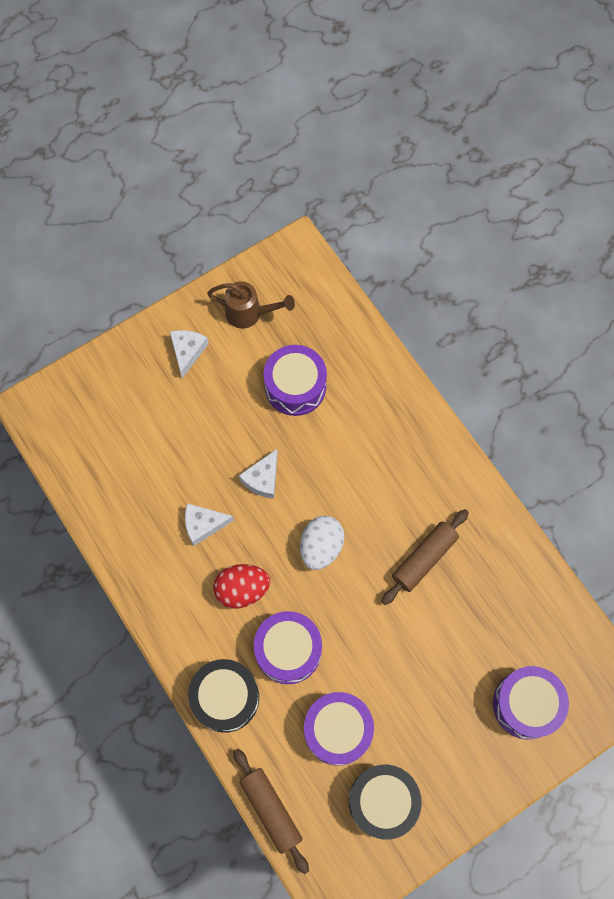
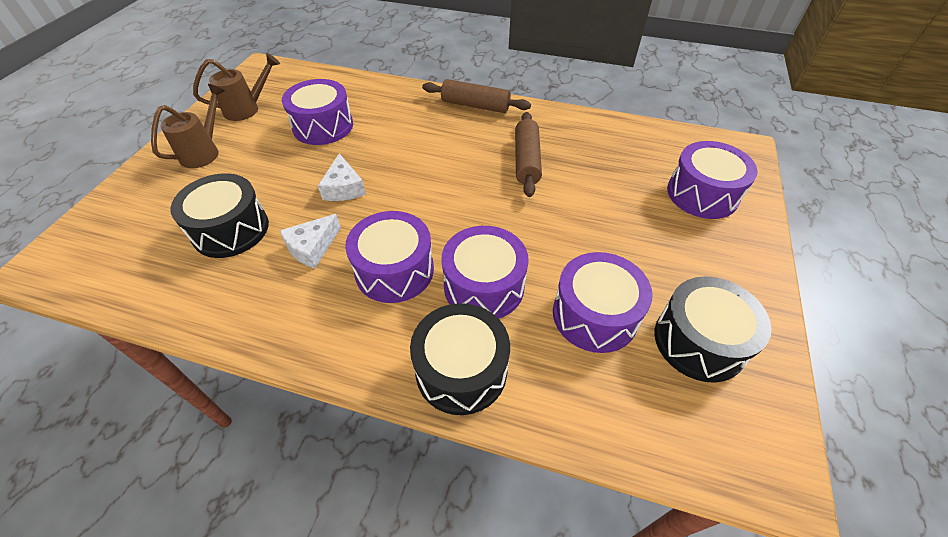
camera: 40 degrees left, 20 degrees down
white cheese [170,330,209,378] -> brown watering can [151,84,225,168]
red egg [213,564,270,608] -> purple drum [345,211,434,303]
brown rolling pin [233,749,309,874] -> brown rolling pin moved to [422,79,531,113]
white egg [300,516,345,570] -> none
none -> black drum [170,173,269,258]

